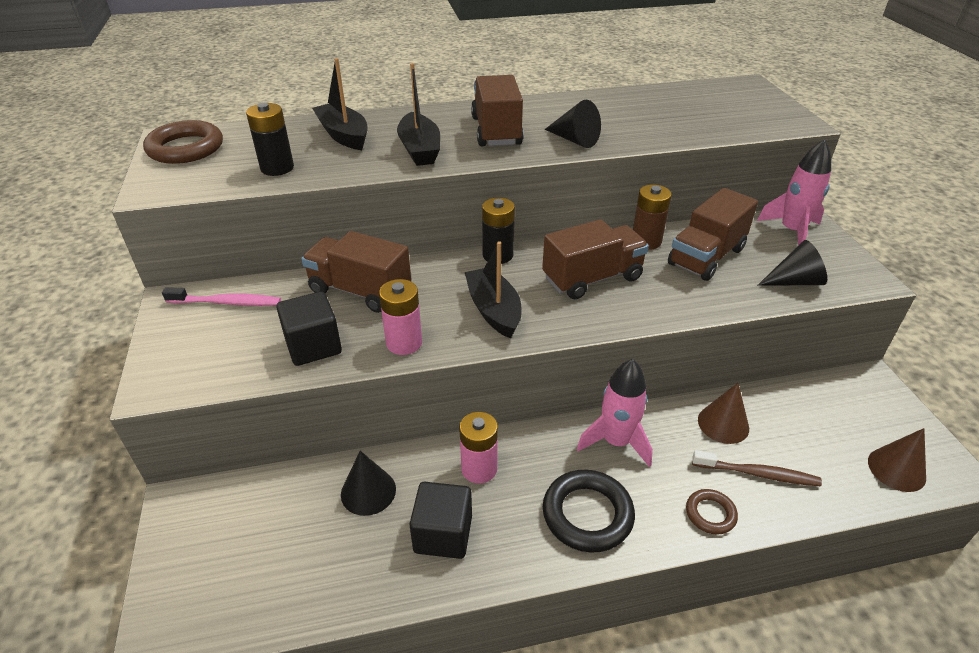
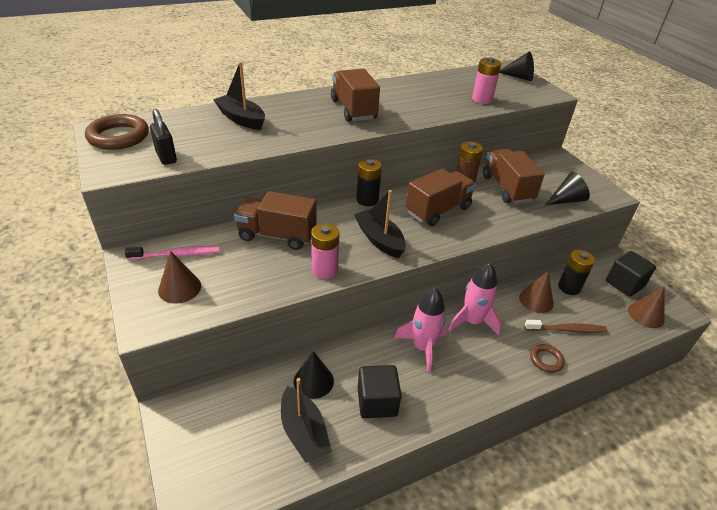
camera: 15 degrees left, 0 degrees up
black battery [246,103,294,176] -> black battery moved to [558,250,595,295]
black cube [276,291,342,366] -> black cube moved to [606,251,656,297]
black boat [397,63,440,166] -> black boat moved to [281,378,332,463]
pink battery [459,412,498,484] -> pink battery moved to [472,57,501,104]
black ring [543,470,635,553] -> none
black cone [545,100,601,148] -> black cone moved to [499,51,534,81]
brown truck [668,188,758,281] -> brown truck turned 135 degrees clockwise [483,149,545,204]
pink rocket [757,139,831,246] -> pink rocket moved to [394,288,447,373]
none -> black padlock [150,109,177,165]
none -> brown cone [158,251,201,304]

